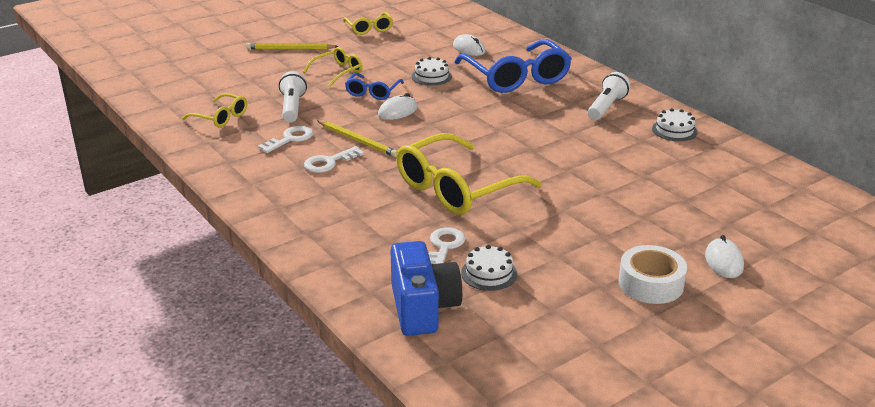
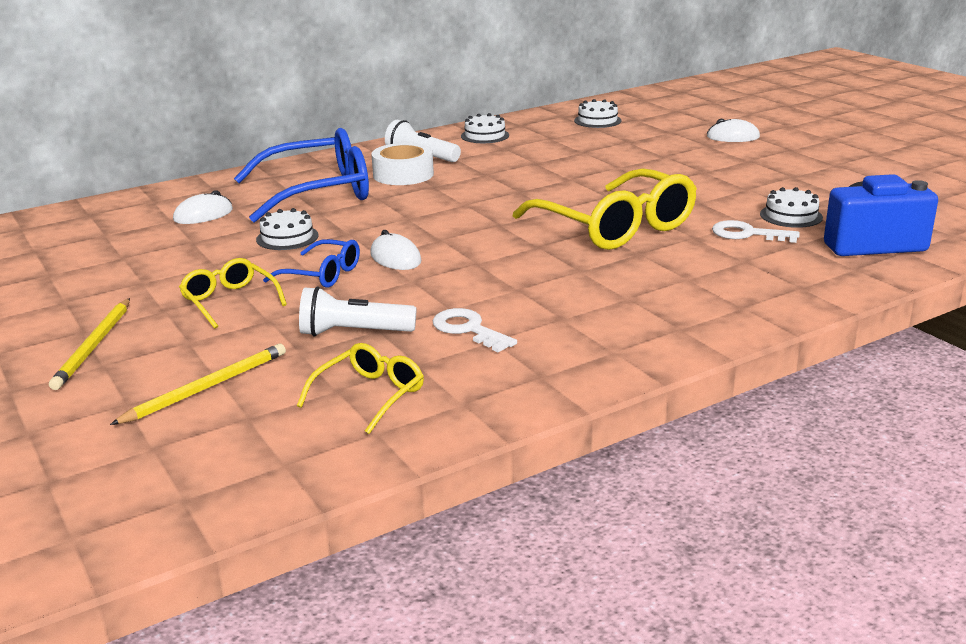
camera: 85 degrees left, 5 degrees down
white key [304,146,364,173] -> none
yellow pencil [317,120,397,157] -> yellow pencil moved to [110,344,286,425]
yellow glasses [343,12,393,35] -> none
white tape [619,245,687,304] -> white tape moved to [371,143,434,185]
none -> white cake [574,99,621,128]

